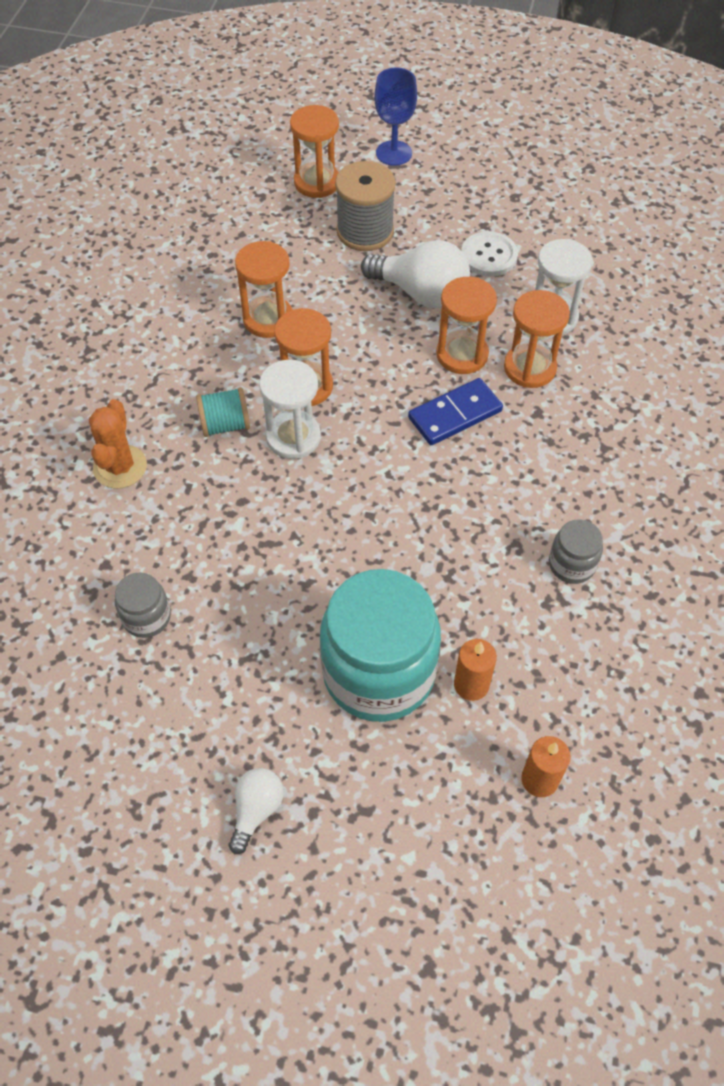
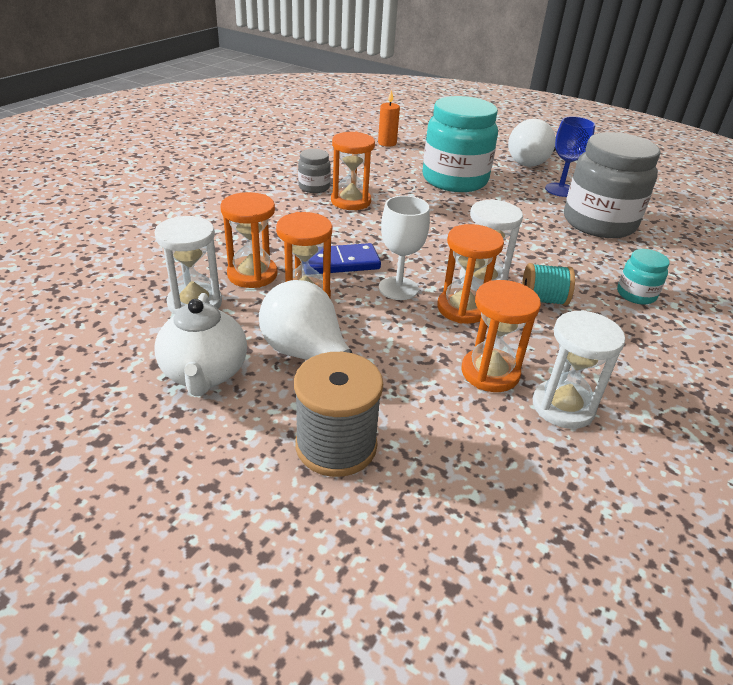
camera: 165 degrees left, 20 degrees down
orange cactus [89,399,147,489] -> turquoise jar [617,249,670,305]
grey jar [115,572,171,638] -> grey jar [564,132,661,238], size x2.23
white light bulb [229,768,284,854] -> white light bulb [508,119,556,167], size x1.81
orange hourglass [290,105,339,198] -> orange hourglass moved to [331,132,375,210]
blue goblet [374,67,417,166] -> blue goblet moved to [545,116,595,197]
orange candle [454,639,497,701] -> none
white button [461,231,518,277] -> white teapot [155,293,247,396]
none -> white goblet [379,196,430,300]
none -> white hourglass [533,310,625,429]

